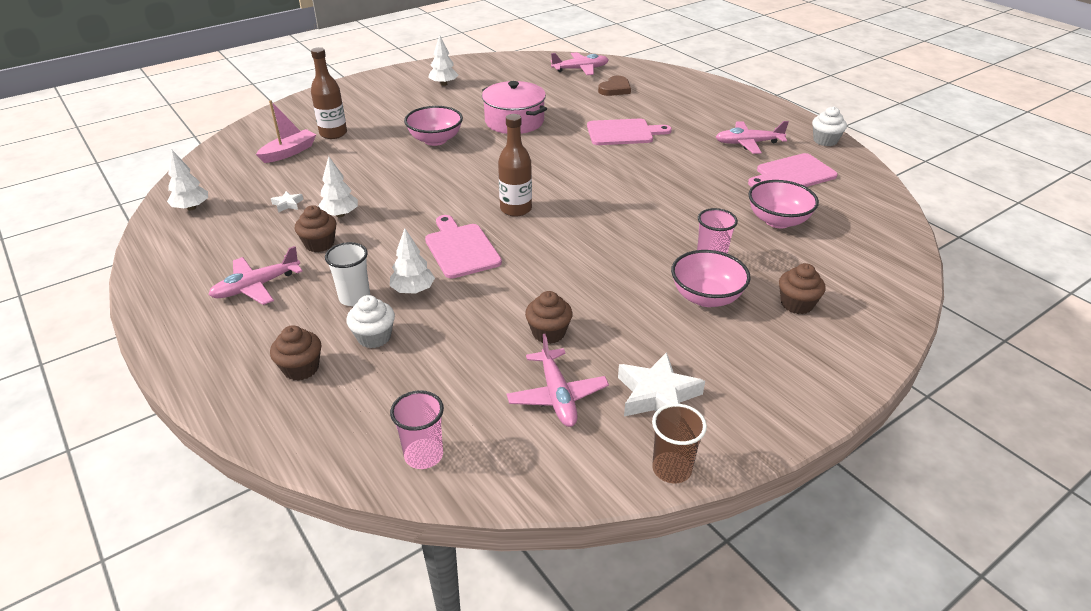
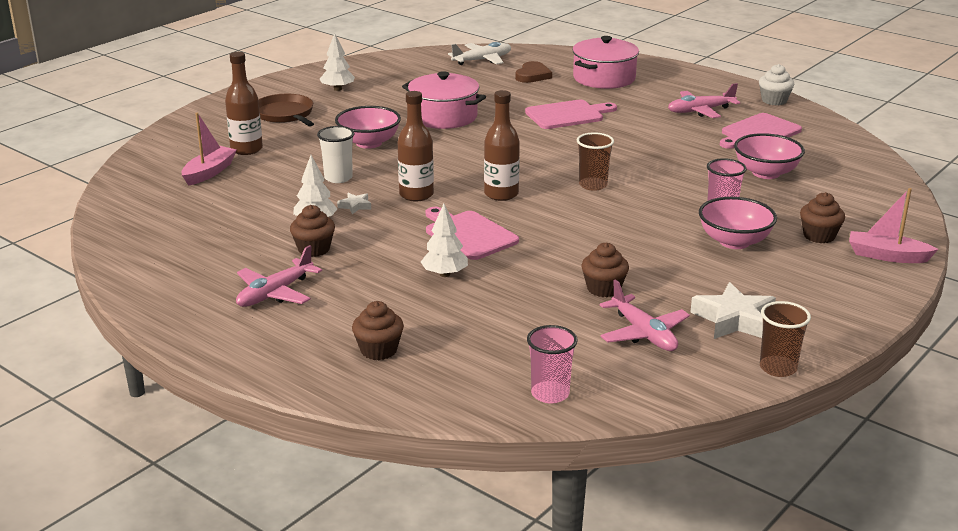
camera: 15 degrees left, 10 degrees down
white tree [167,150,208,210] -> none
white star [271,191,303,213] -> white star moved to [337,193,371,214]
white cup [325,242,370,306] -> white cup moved to [317,126,354,183]
white cupcake [346,295,395,348] -> none
pink plane [551,52,609,75] -> white plane [448,42,511,65]
none -> brown pan [258,94,314,127]
none -> brown bottle [398,91,434,201]
none -> pink pot [572,36,639,89]
none -> brown cup [577,132,614,191]
none -> pink boat [849,188,939,263]

